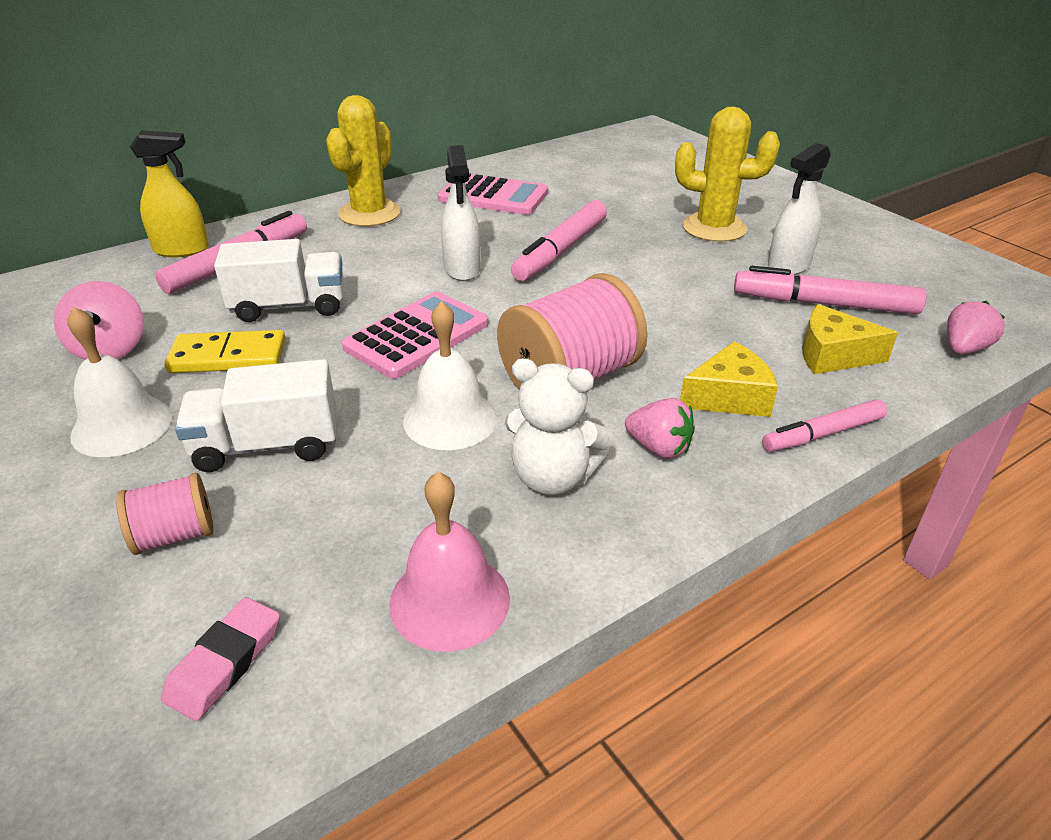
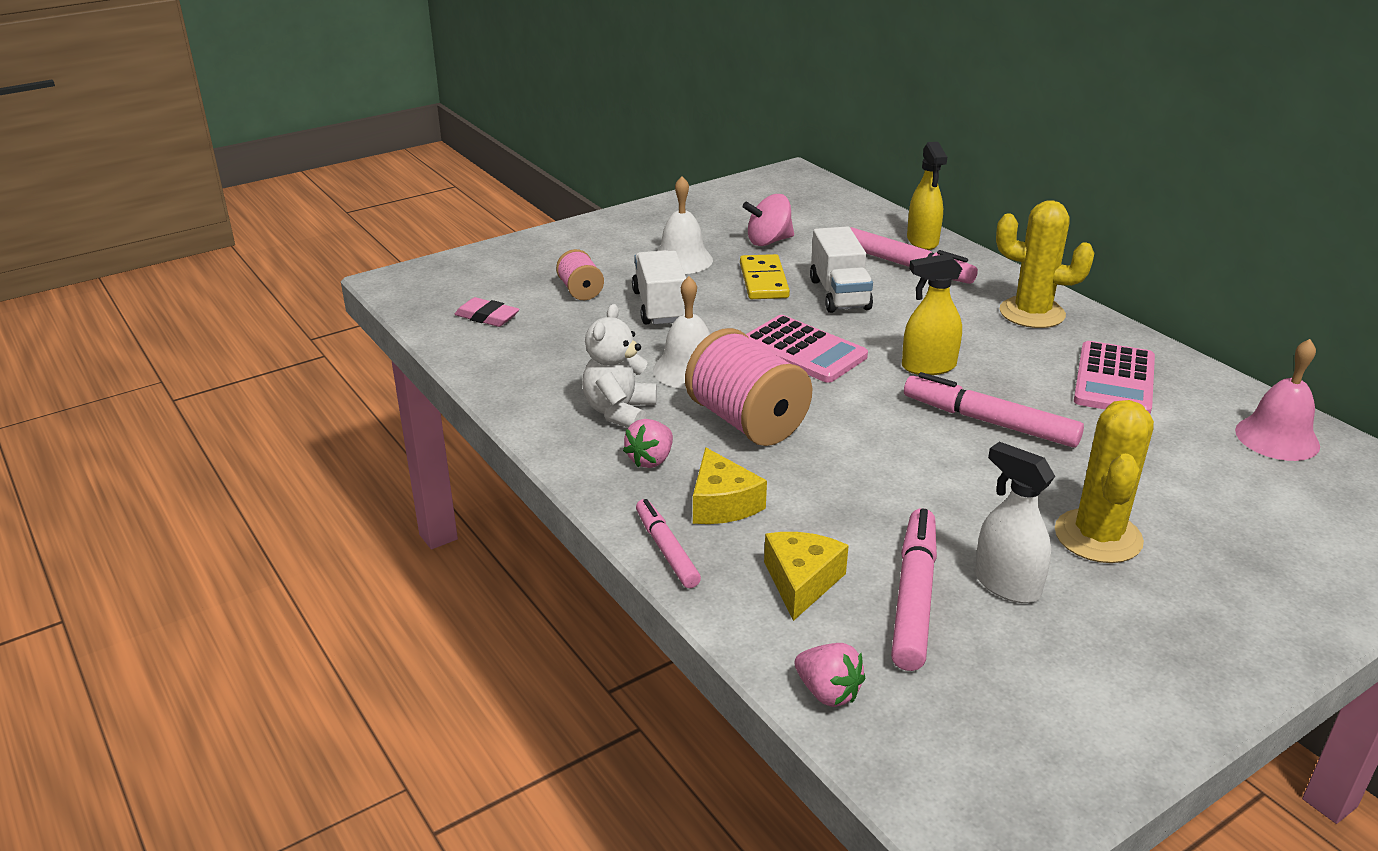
camera: 90 degrees right, 5 degrees down
pink bell [389,472,510,652] -> pink bell moved to [1235,339,1320,461]
white spray bottle [441,145,481,281] -> yellow spray bottle [902,254,962,375]

